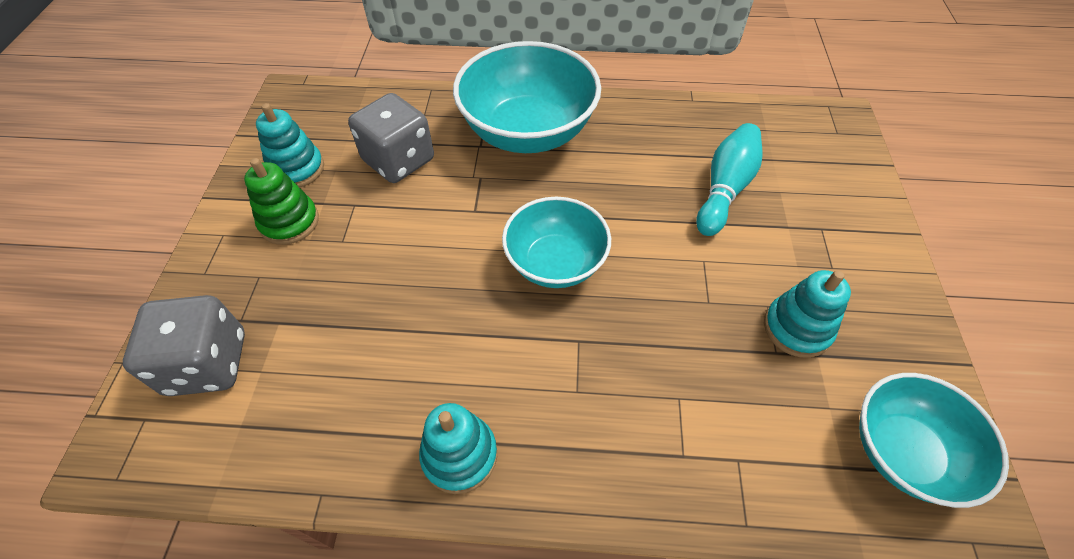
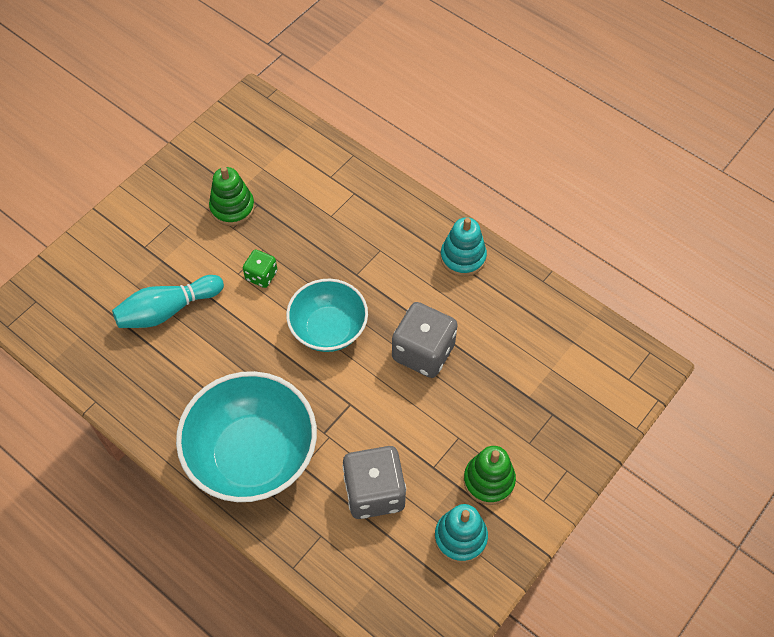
camera: 145 degrees left, 5 degrees up
grey dice [123,295,245,396] -> grey dice moved to [392,302,458,378]
turquoise stacking toy [764,270,851,358] -> green stacking toy [209,167,255,226]
turquoise bowl [859,373,1009,508] -> none
none -> green dice [243,249,278,288]

